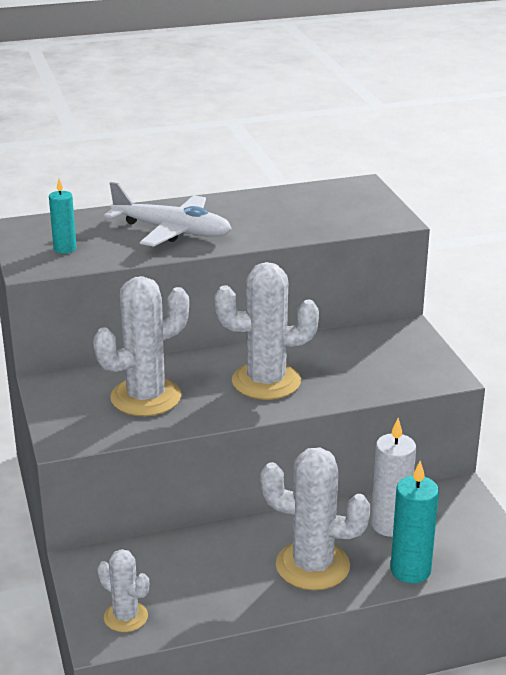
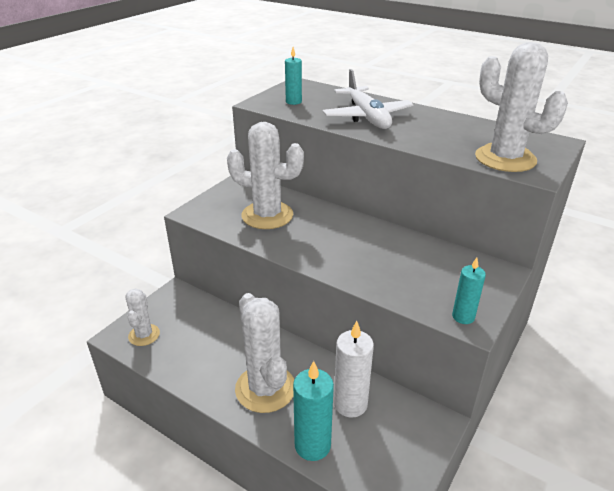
camera: 50 degrees right, 5 degrees up
white cactus [215,262,319,400] -> white cactus moved to [475,42,568,172]
none -> turquoise candle [452,258,486,324]

